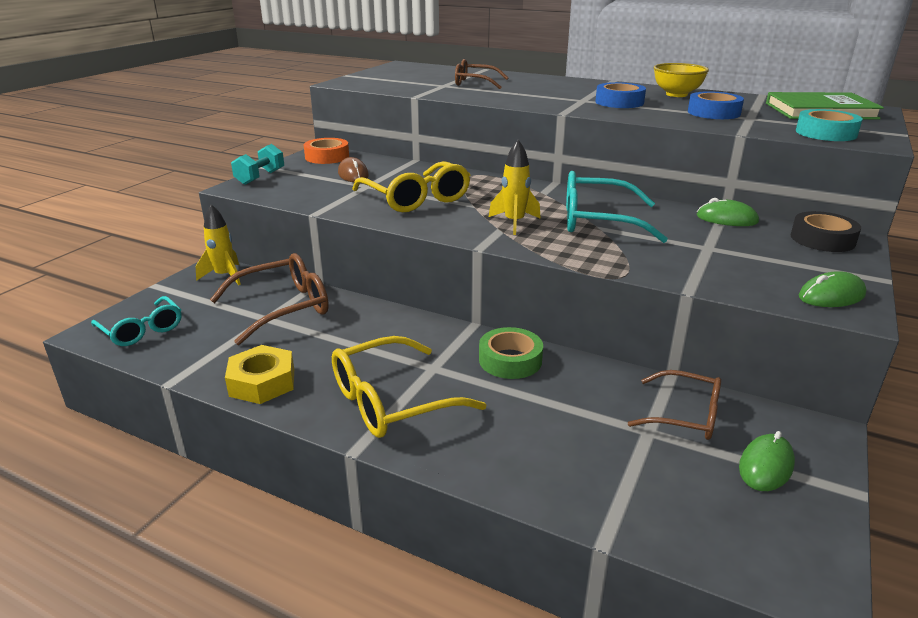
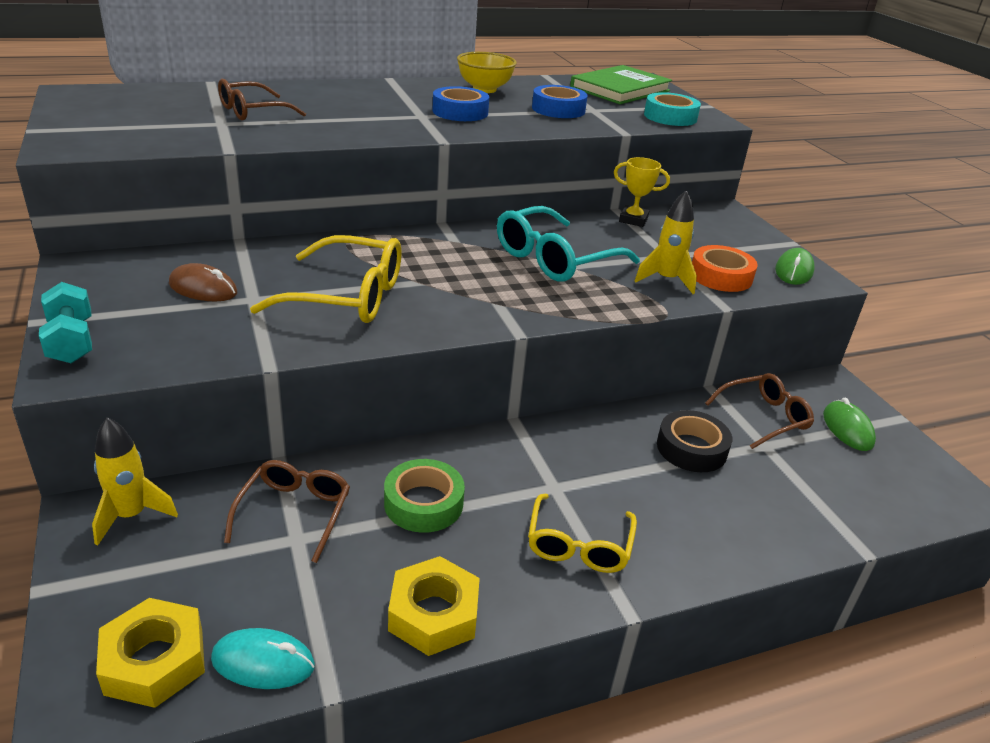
camera: 50 degrees left, 5 degrees up
turquoise glasses [91,296,182,346] -> yellow nut [96,598,205,708]
brown glasses [210,253,329,345] -> brown glasses [224,460,350,563], size x0.66
orange tape [304,138,349,164] -> orange tape moved to [692,245,758,292]
yellow glasses [332,336,486,438] -> yellow glasses [528,493,637,573], size x0.66
green tape [479,327,543,379] -> green tape moved to [384,459,465,533]
yellow rocket [489,140,541,235] -> yellow rocket moved to [635,190,697,294]
green mouse [697,198,759,226] -> yellow trophy [614,157,670,227]
black tape [791,211,861,252] -> black tape moved to [657,410,732,472]
none -> turquoise mouse [211,628,315,689]

